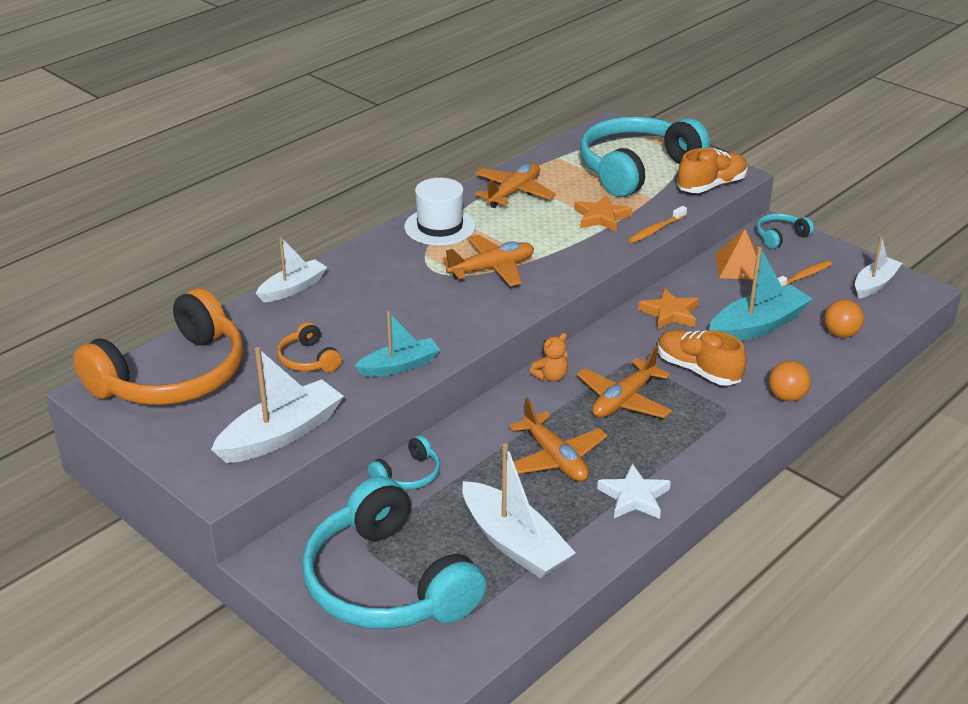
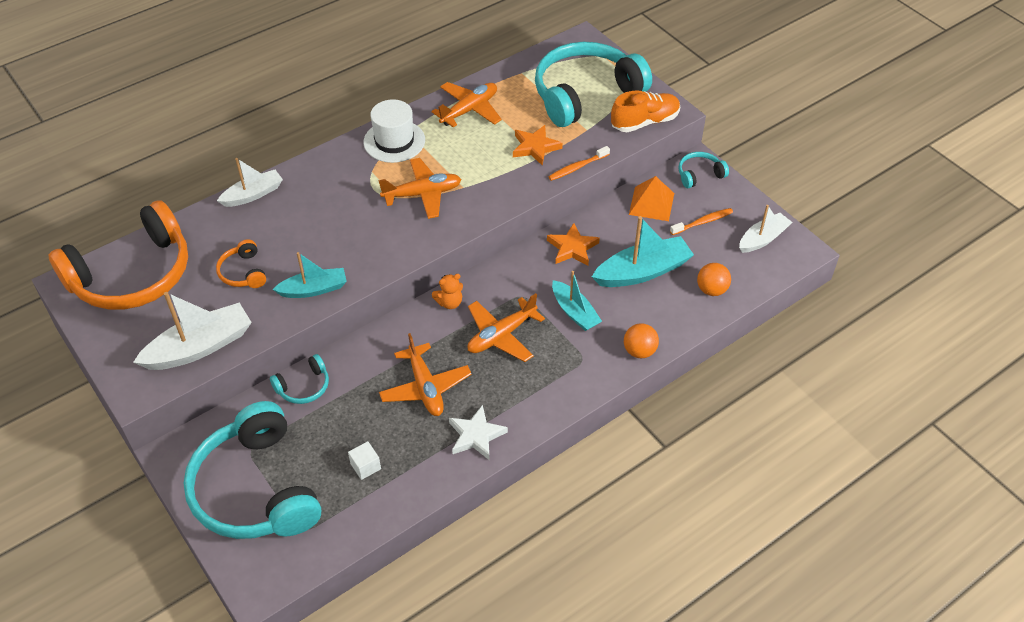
camera: 10 degrees right, 15 degrees up
white boat [462,443,576,579] -> white cube [348,441,381,480]
orange shoe [658,329,746,386] -> turquoise boat [552,271,602,331]

